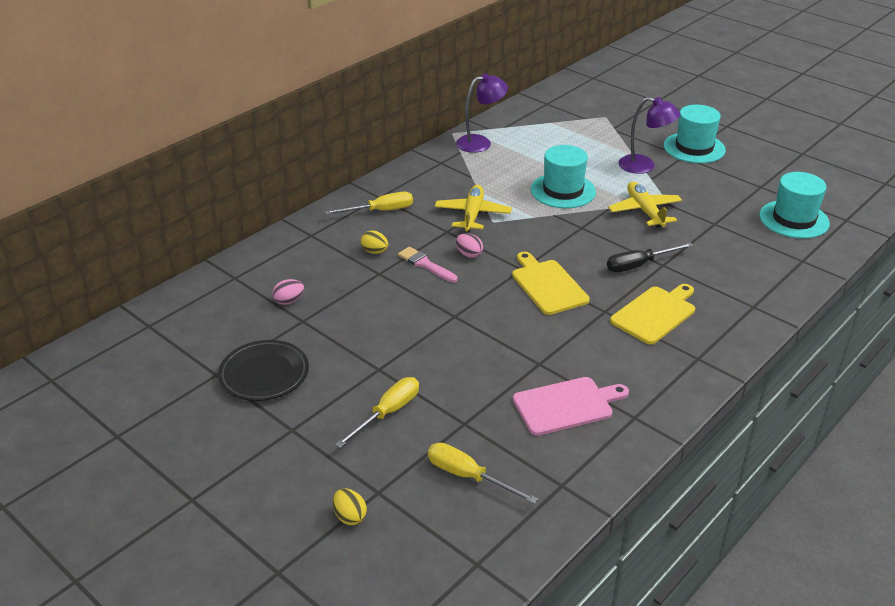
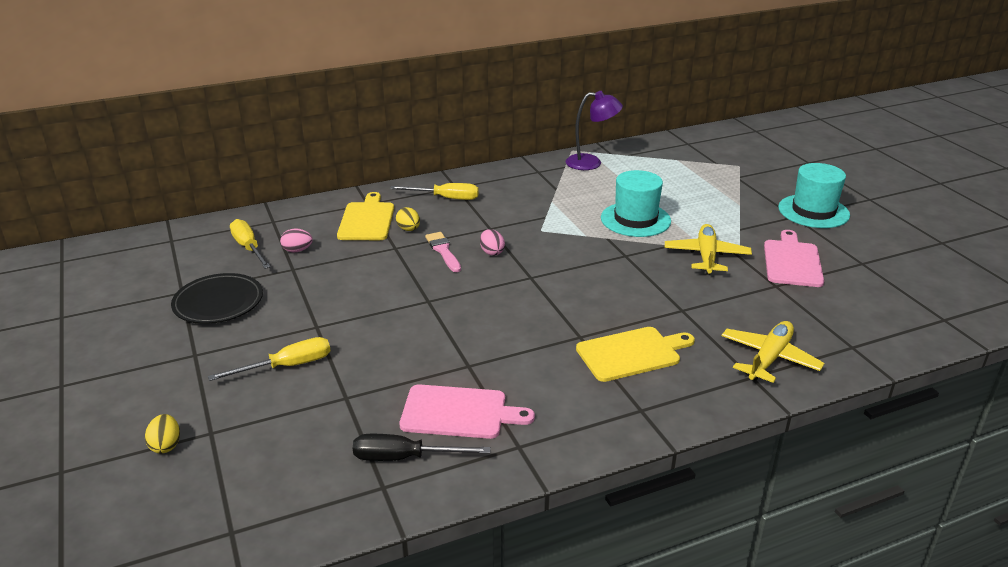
camera: 25 degrees right, 5 degrees down
yellow screwdriver [428,443,538,504] -> yellow screwdriver moved to [230,219,271,269]
yellow plane [435,185,512,232] -> yellow plane moved to [722,321,824,383]
yellow cutting board [512,252,590,315] -> yellow cutting board moved to [337,192,394,240]
black screwdriver [607,243,693,272] -> black screwdriver moved to [353,434,491,461]
purple lamp [619,97,681,174] -> none
turquoise hat [759,172,830,239] -> none
none -> pink cutting board [764,230,824,287]

